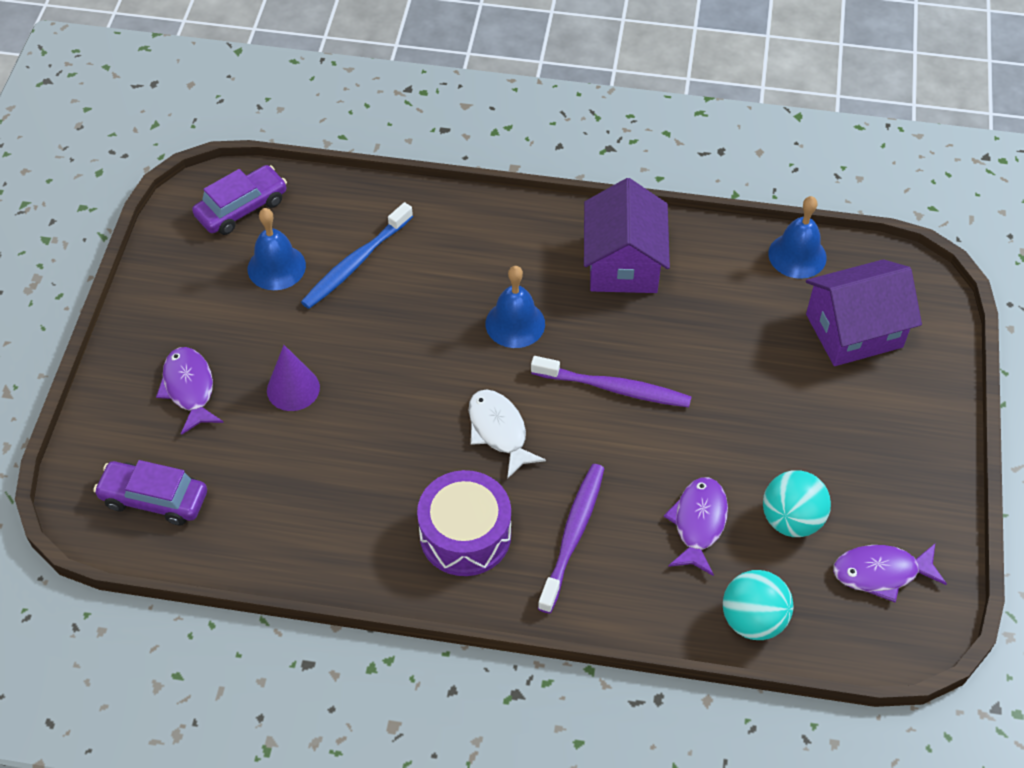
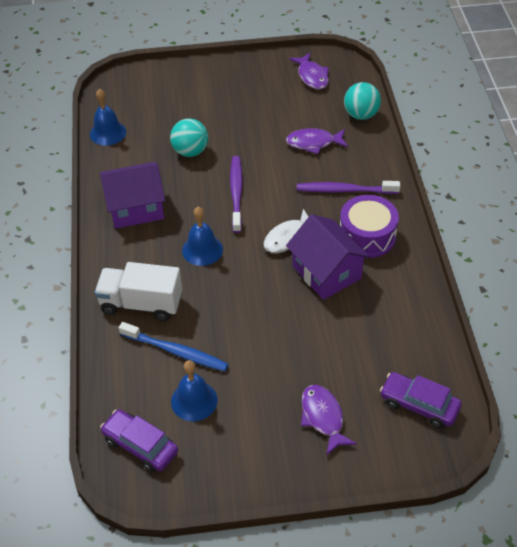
camera: 105 degrees left, 5 degrees down
purple car [93,460,207,526] -> purple car turned 120 degrees clockwise [380,372,462,428]
purple fish [156,347,224,435] -> purple fish turned 105 degrees clockwise [301,385,357,456]
purple cone [267,345,320,411] -> none
turquoise ball [763,470,831,537] -> turquoise ball moved to [170,118,208,157]
purple house [806,259,922,366] -> purple house moved to [286,214,371,300]
none -> white truck [94,262,182,321]

